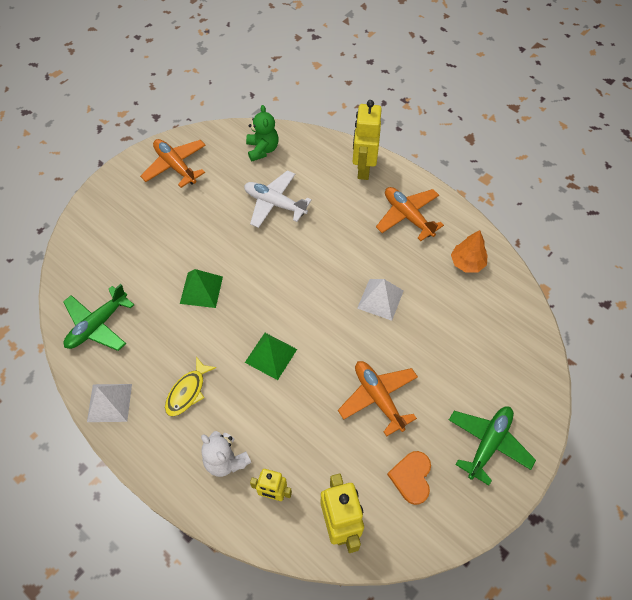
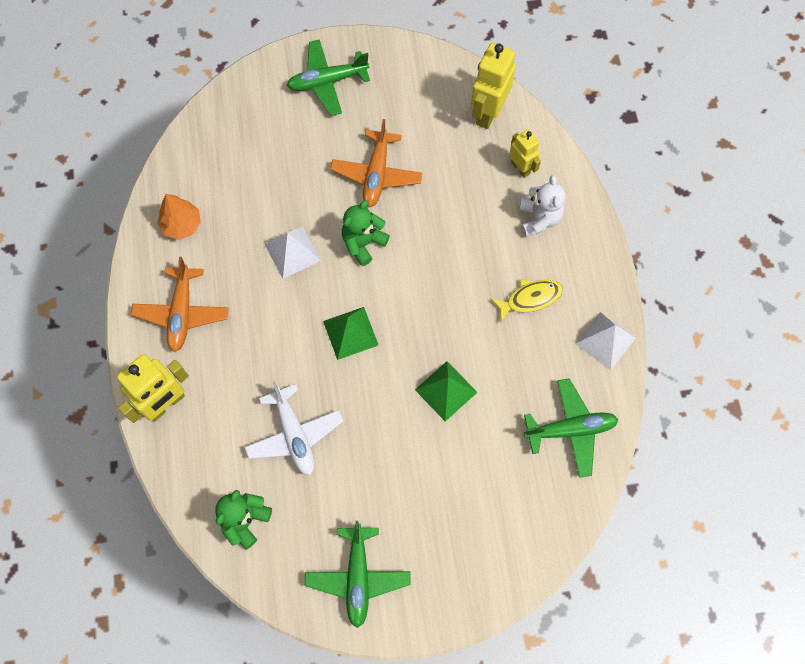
camera: 140 degrees left, 10 degrees up
orange plane [140,139,206,188] -> green plane [305,521,411,628]
green pyramid [245,333,297,380] -> green pyramid moved to [323,307,378,360]
orange heart [387,451,431,505] -> none
none -> green teddy bear [342,200,390,266]

